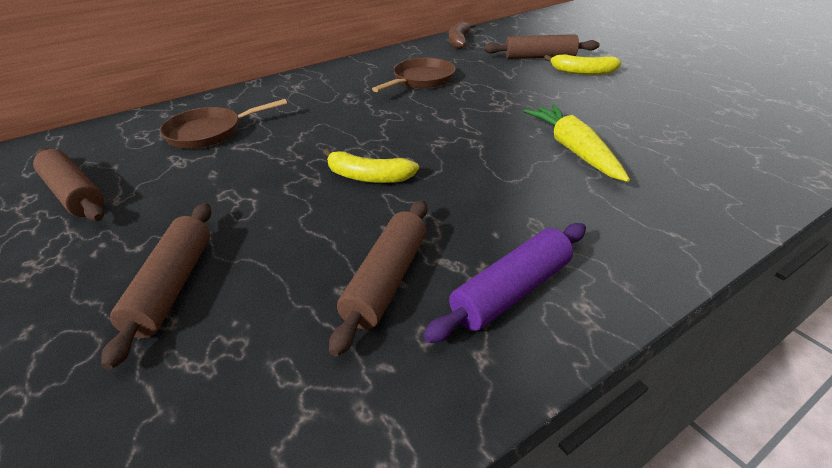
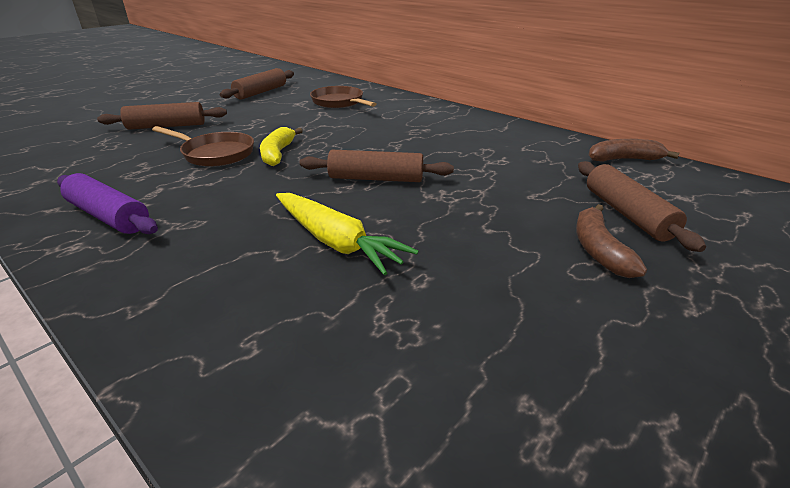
camera: 75 degrees right, 5 degrees down
brown rolling pin [329,200,427,357] -> brown rolling pin moved to [300,150,454,182]
brown pan [372,58,455,92] -> brown pan moved to [152,126,254,167]
yellow carrot [524,104,630,182] -> yellow carrot turned 75 degrees clockwise [276,193,418,275]
yellow banana [544,54,621,75] -> brown banana [576,204,647,278]

